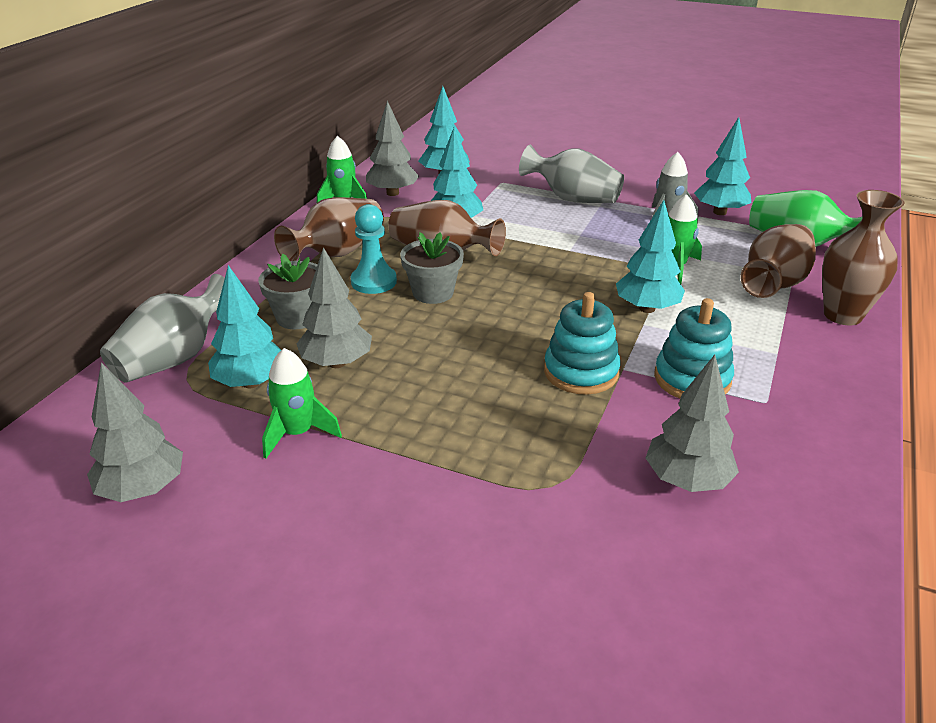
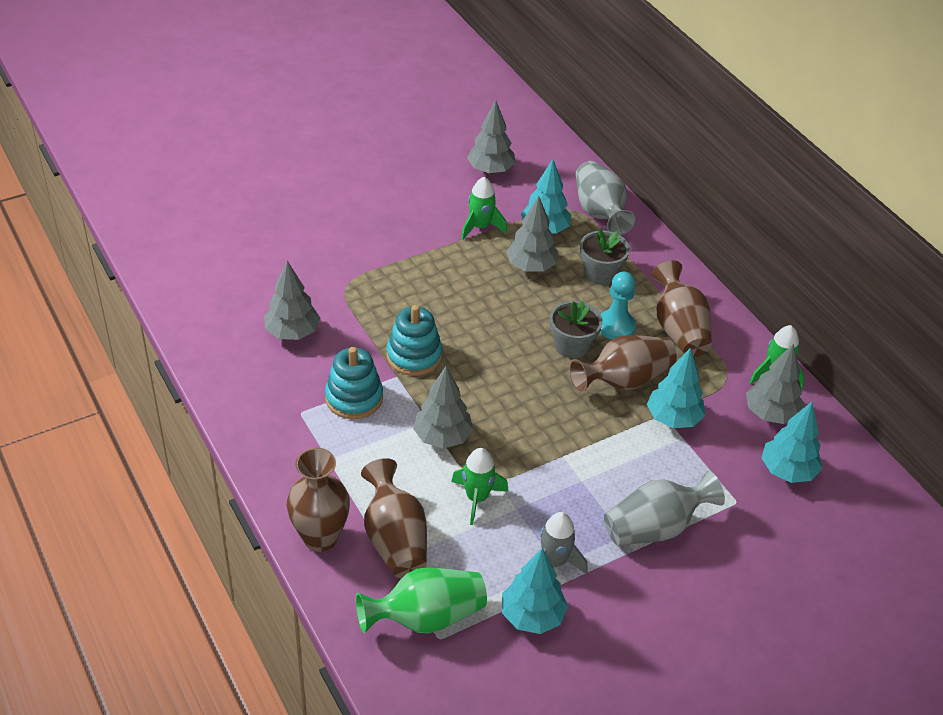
camera: 125 degrees right, 10 degrees up
turquoise tree [616,200,685,313] -> grey tree [413,367,473,449]

